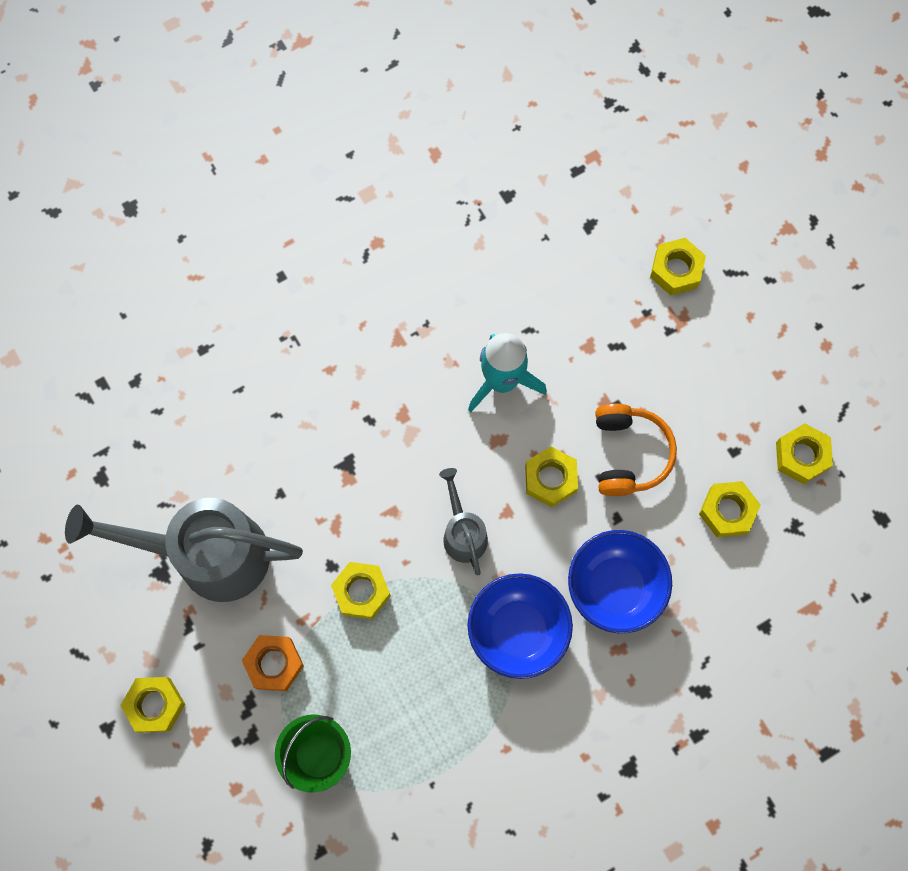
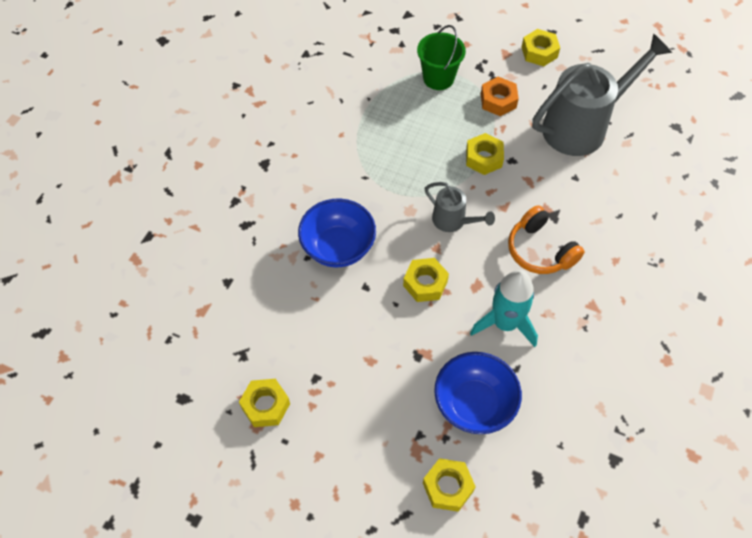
camera: 145 degrees right, 15 degrees down
blue bowl [467,573,573,679] -> blue bowl moved to [434,352,522,434]
orange headphones [595,404,677,496] -> orange headphones moved to [508,205,584,274]
yellow nut [699,481,761,537] -> none

